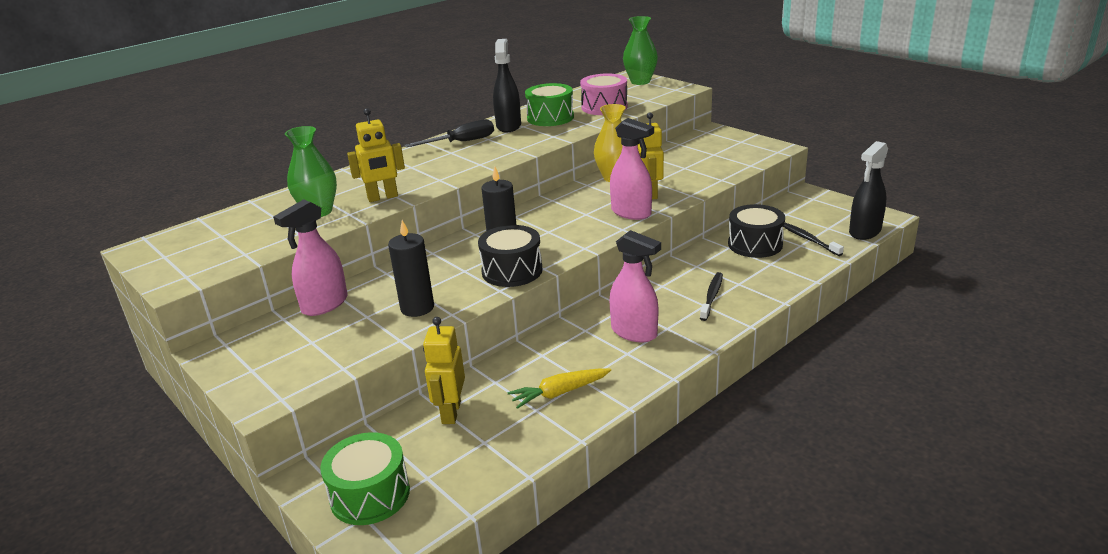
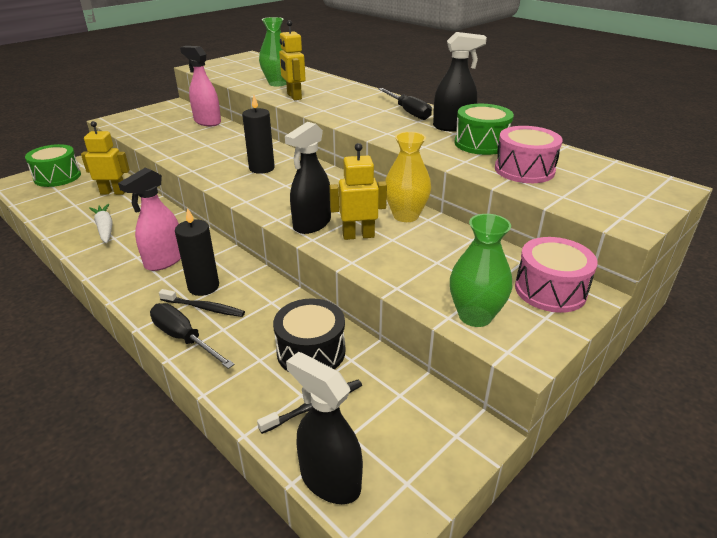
camera: 85 degrees right, 5 degrees up
black candle [388,220,434,317] -> black candle moved to [175,207,219,296]
black drum [478,225,543,287] -> none
yellow carrot [508,368,611,409] -> white carrot [89,204,113,243]
pink spray bottle [610,118,654,220] -> black spray bottle [285,122,331,234]
green vase [623,16,658,85] -> green vase moved to [450,214,512,327]
none -> black screwdriver [150,303,235,369]
none -> pink drum [515,237,598,313]

